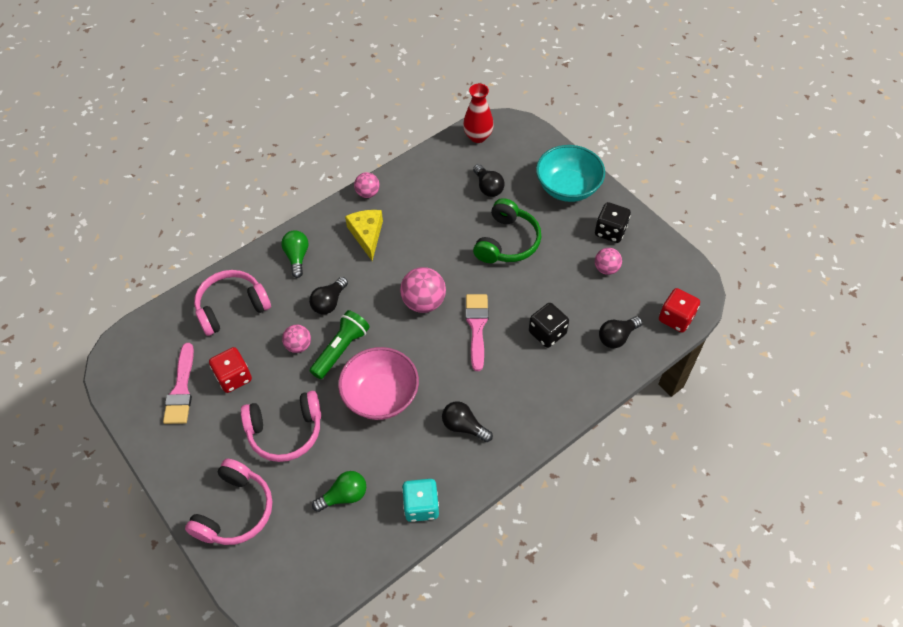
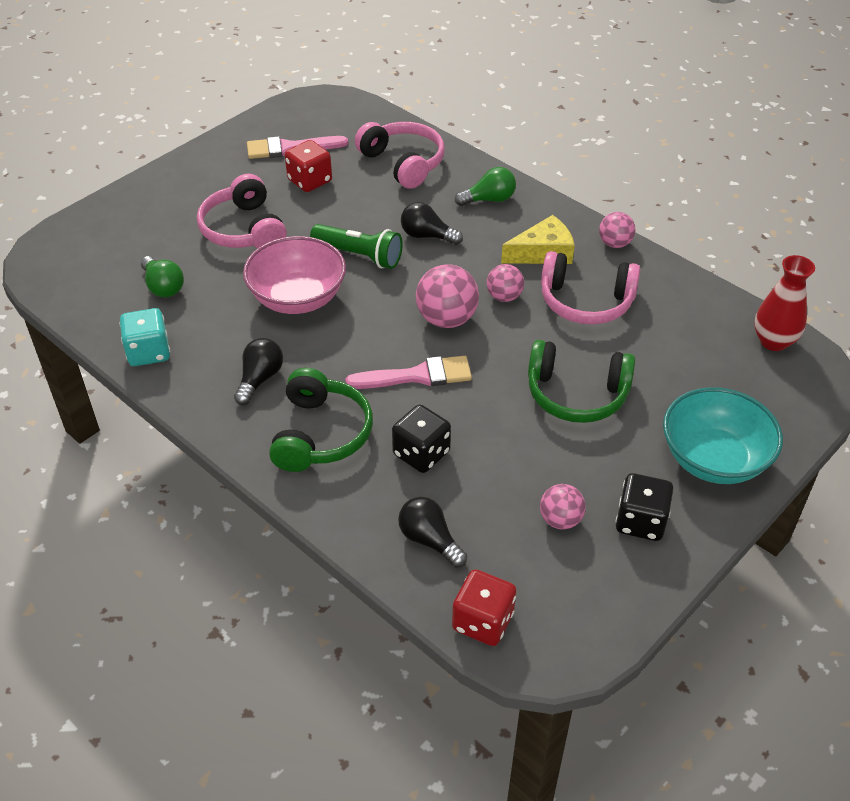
camera: 80 degrees right, 10 degrees down
pink headphones [185,459,272,545] -> pink headphones moved to [541,251,640,325]
pink ball [282,325,311,353] -> pink ball moved to [487,264,524,302]
black light bulb [473,164,505,197] -> none
none -> green headphones [269,368,373,472]

